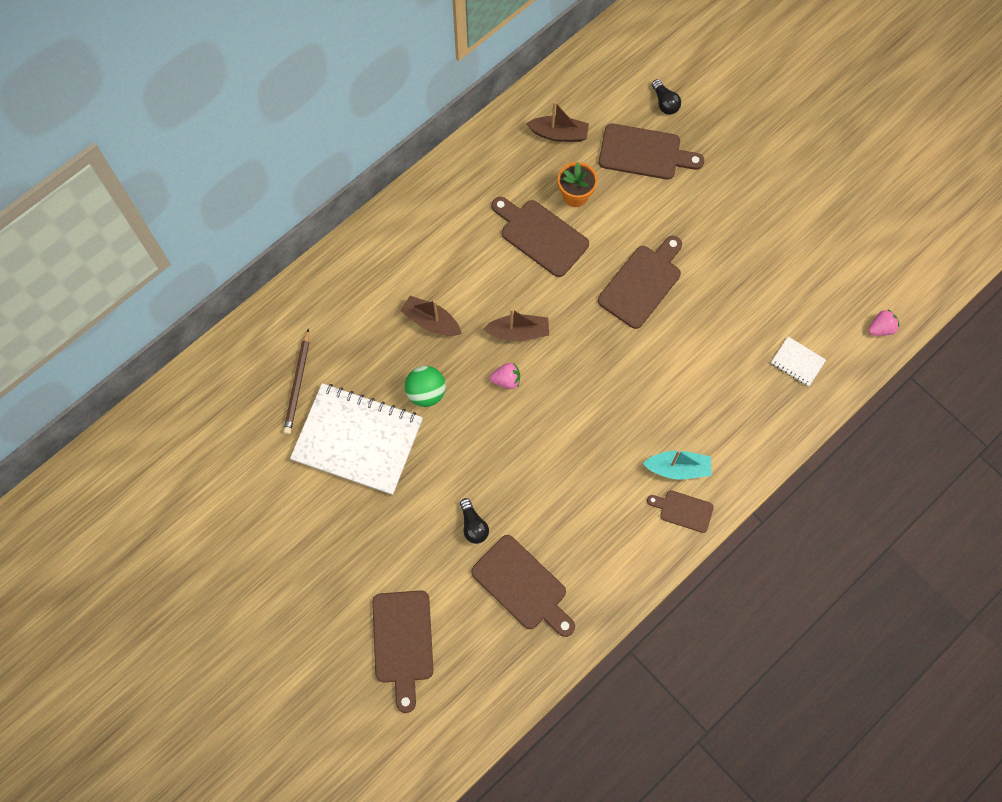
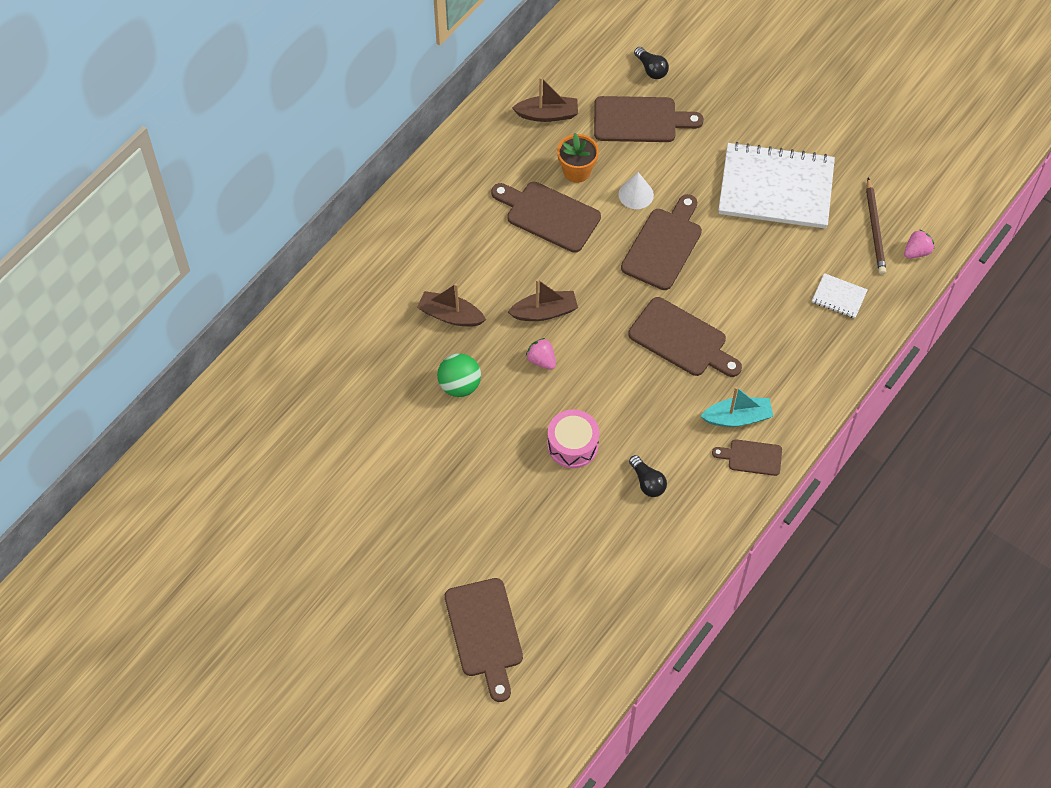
camera: 10 degrees left, 10 degrees down
brown pencil [283,328,309,434] -> brown pencil moved to [866,178,886,275]
white notebook [290,383,423,495] -> white notebook moved to [718,142,835,229]
black light bulb [460,498,489,544] -> black light bulb moved to [629,455,667,497]
brown cutting board [471,535,575,637] -> brown cutting board moved to [628,297,742,377]
pink strawberry [490,363,520,389] -> pink strawberry turned 120 degrees counterclockwise [526,338,556,370]
none -> pink drum [547,409,599,468]
none -> white cone [618,172,654,209]

